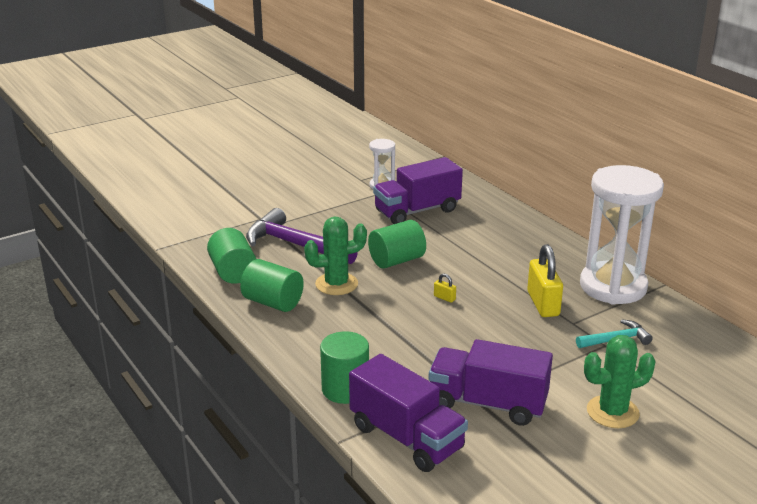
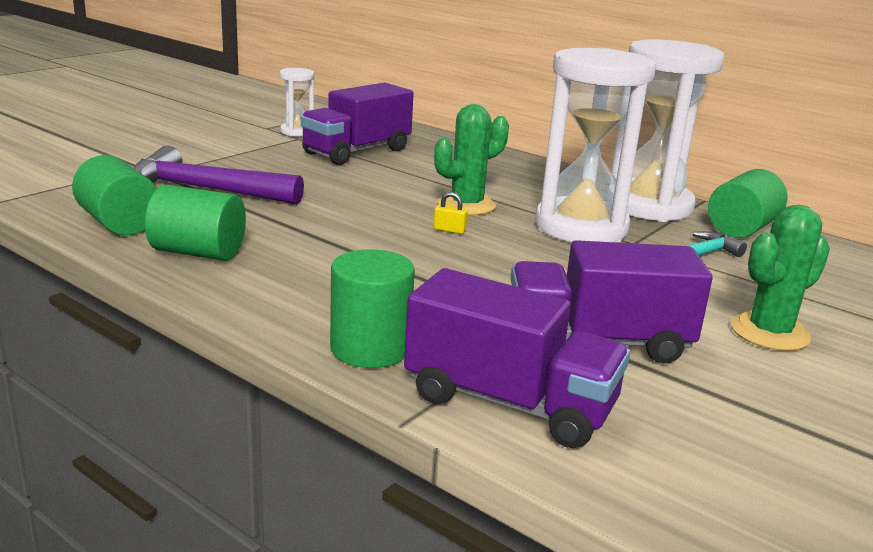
camera: 20 degrees left, 5 degrees down
green cactus [304,217,367,295] -> green cactus moved to [434,104,509,215]
green cylinder [368,220,426,269] -> green cylinder moved to [708,169,787,238]
yellow padlock [527,244,563,317] -> white hourglass [535,48,656,242]

